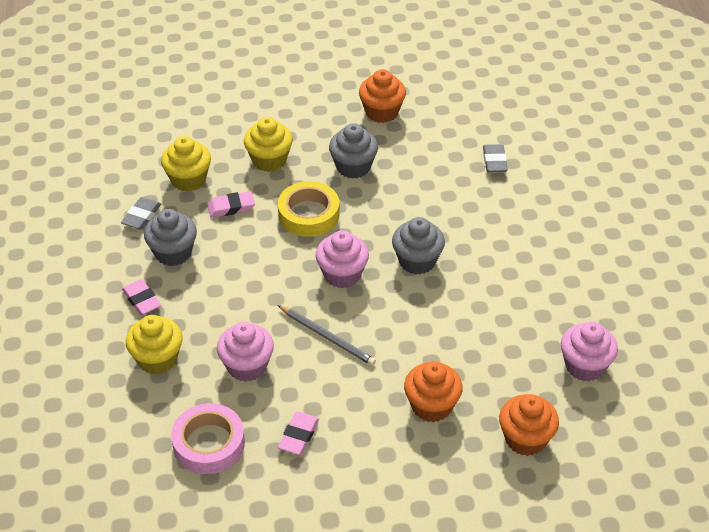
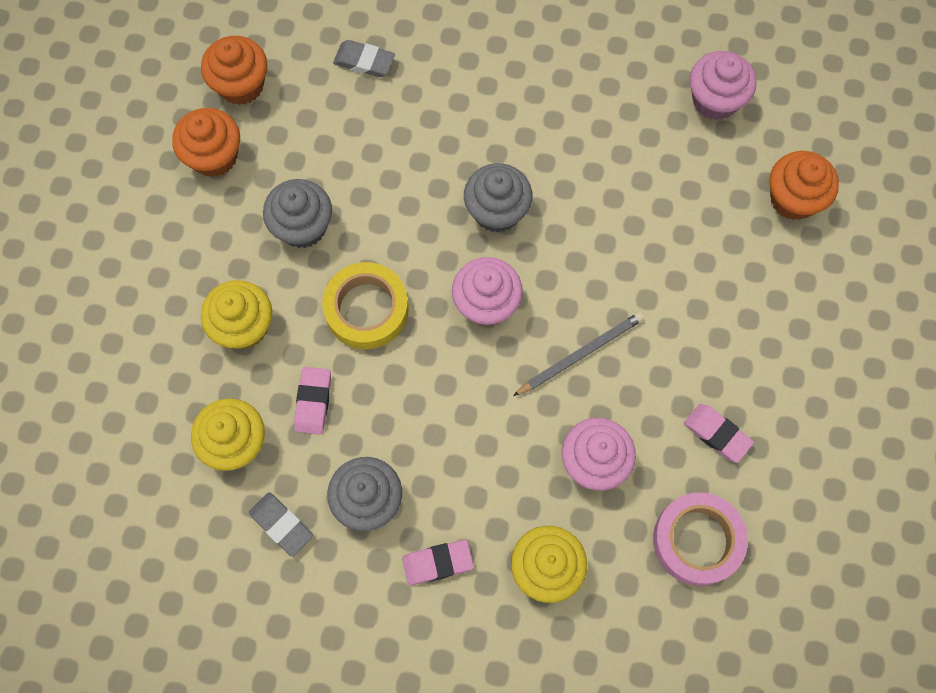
camera: 70 degrees left, 25 degrees up
orange cupcake [404,361,463,422] -> orange cupcake moved to [201,36,267,105]

